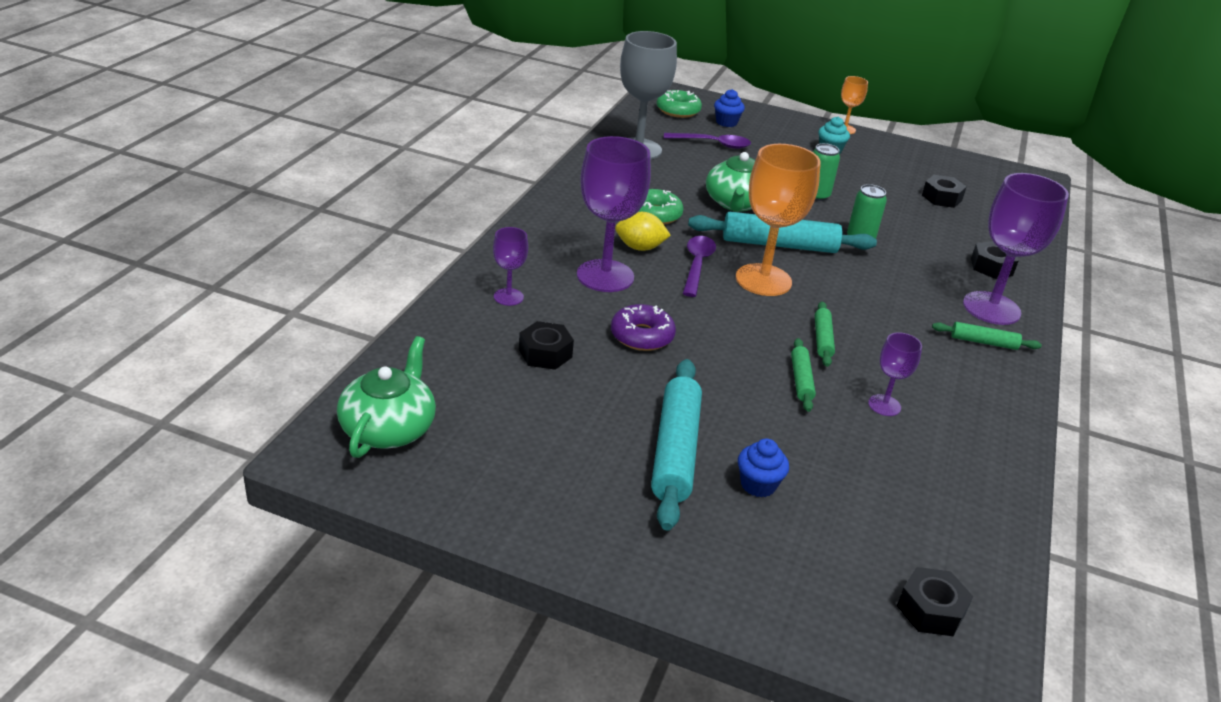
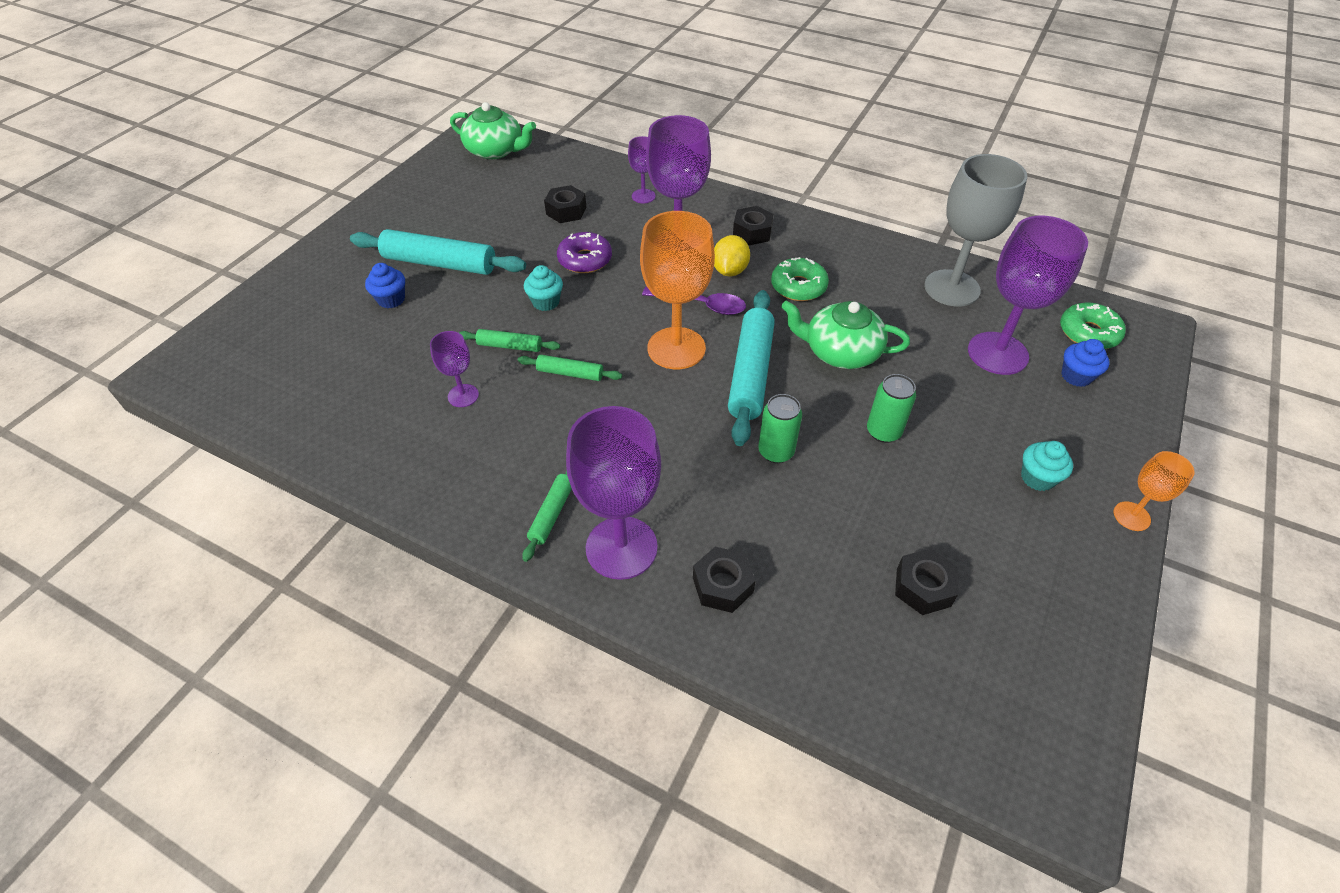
camera: 100 degrees right, 15 degrees up
purple spoon [664,133,751,149] -> purple goblet [968,216,1088,375]
black nut [897,567,973,636] -> black nut moved to [733,206,774,245]
none -> turquoise cupcake [524,265,563,311]

